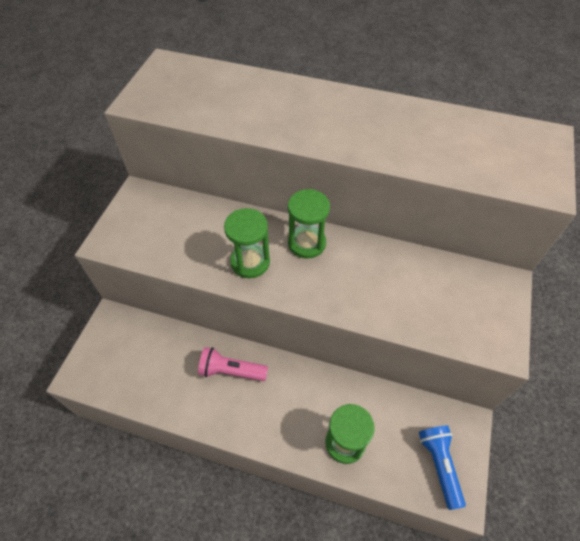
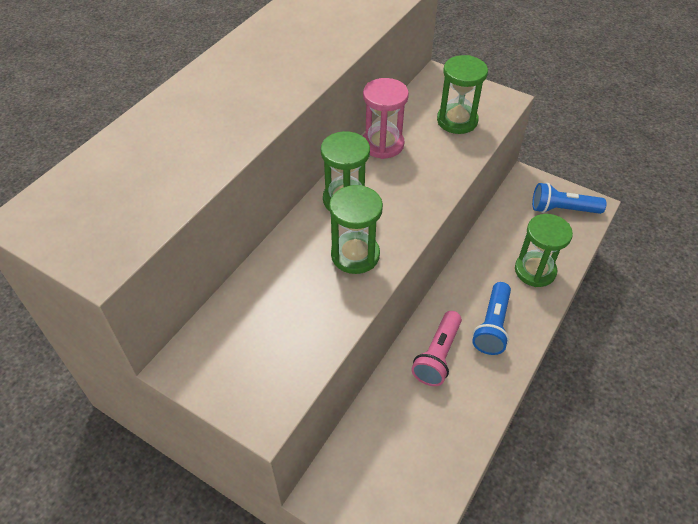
camera: 75 degrees left, 5 degrees down
none -> pink hourglass [363,78,409,159]
none -> green hourglass [437,55,488,134]
none -> blue flashlight [472,282,511,355]

